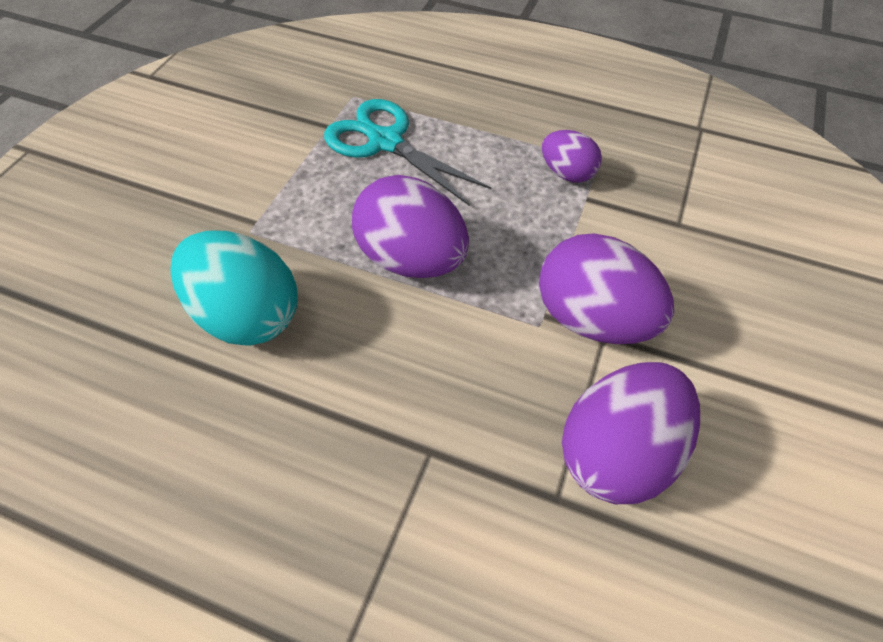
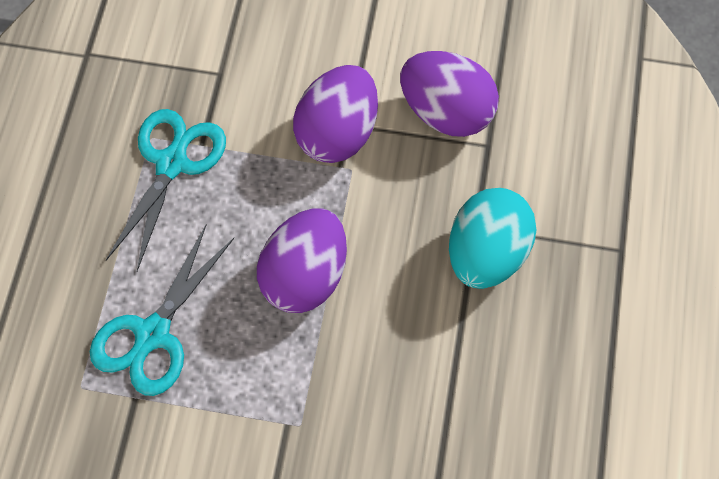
camera: 100 degrees left, 10 degrees up
turquoise egg [171,231,298,346] -> turquoise egg moved to [449,188,537,289]
purple egg [542,130,602,183] -> turquoise scissors [106,109,226,271]

